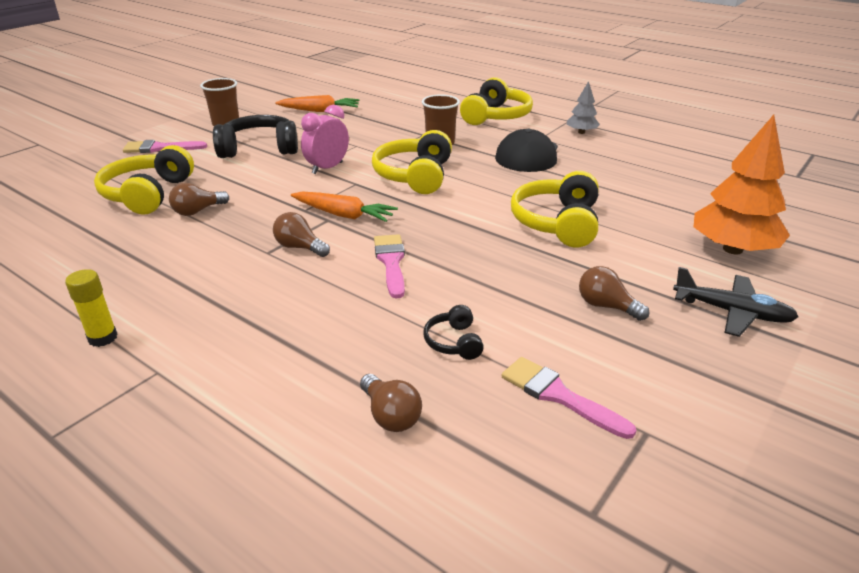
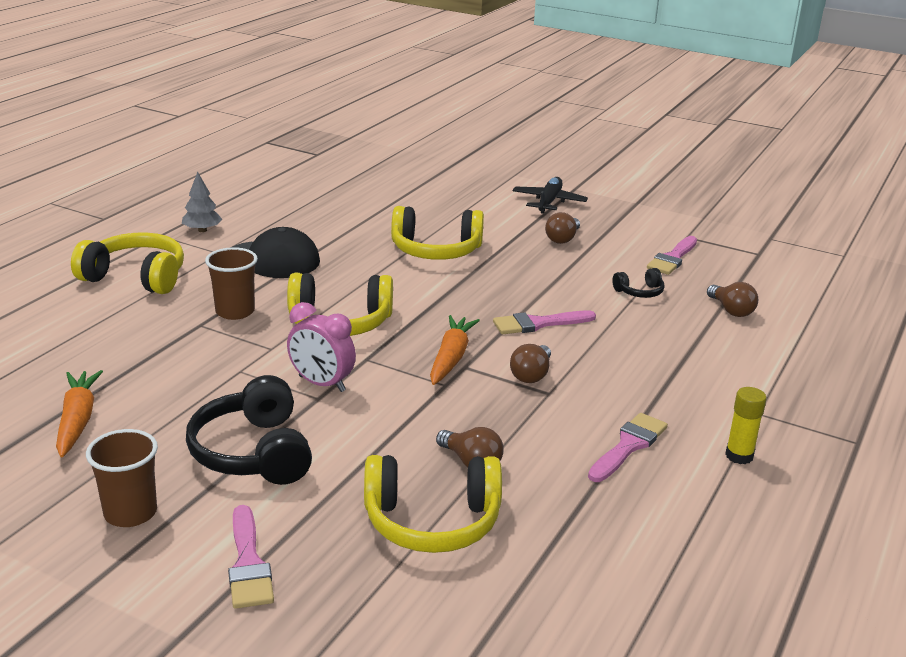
camera: 100 degrees left, 5 degrees down
brown light bulb [360,374,422,432] -> brown light bulb turned 105 degrees clockwise [707,282,758,317]
orange tree [694,115,790,254] -> none
none -> pink brush [588,413,668,482]

